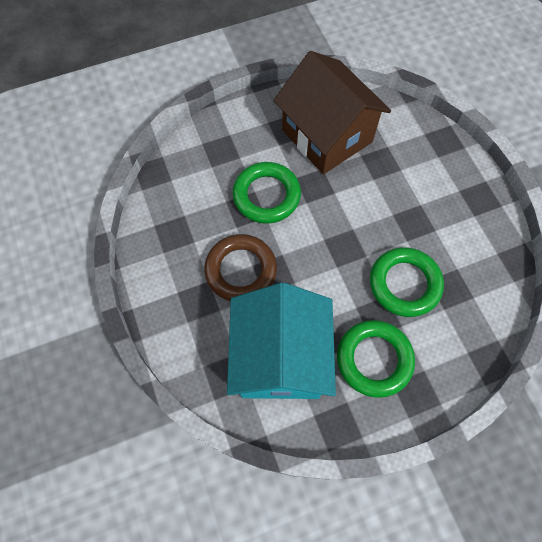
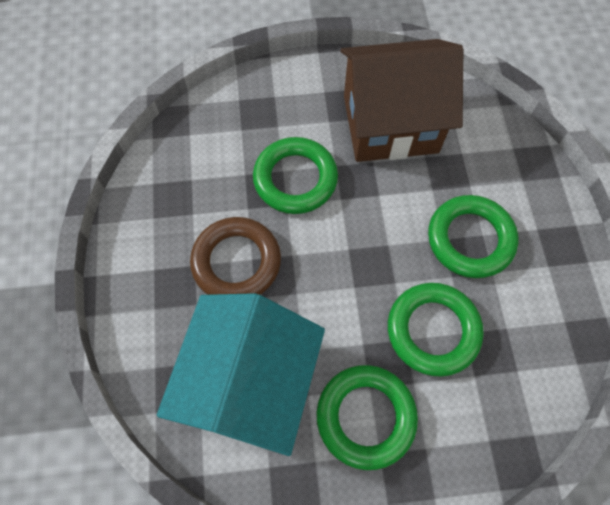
camera: 15 degrees right, 0 degrees up
brown house [273,51,391,174] -> brown house turned 75 degrees counterclockwise [340,39,463,162]
none -> green ring [428,195,518,278]

